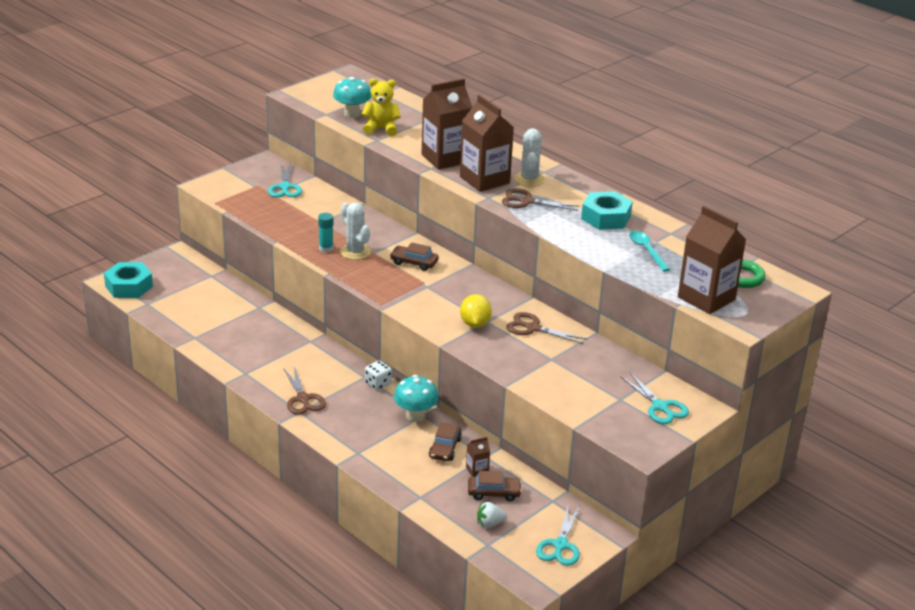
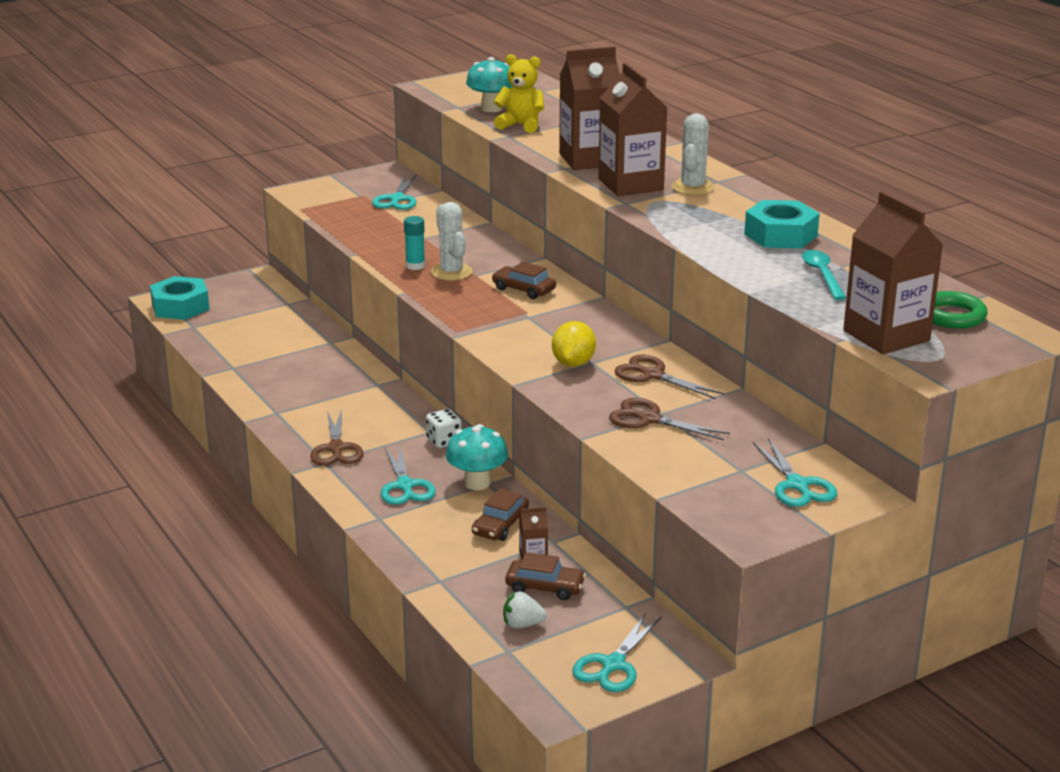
camera: 15 degrees right, 5 degrees down
brown scissors [502,188,580,211] -> brown scissors moved to [609,398,730,440]
none -> turquoise scissors [381,443,436,505]

